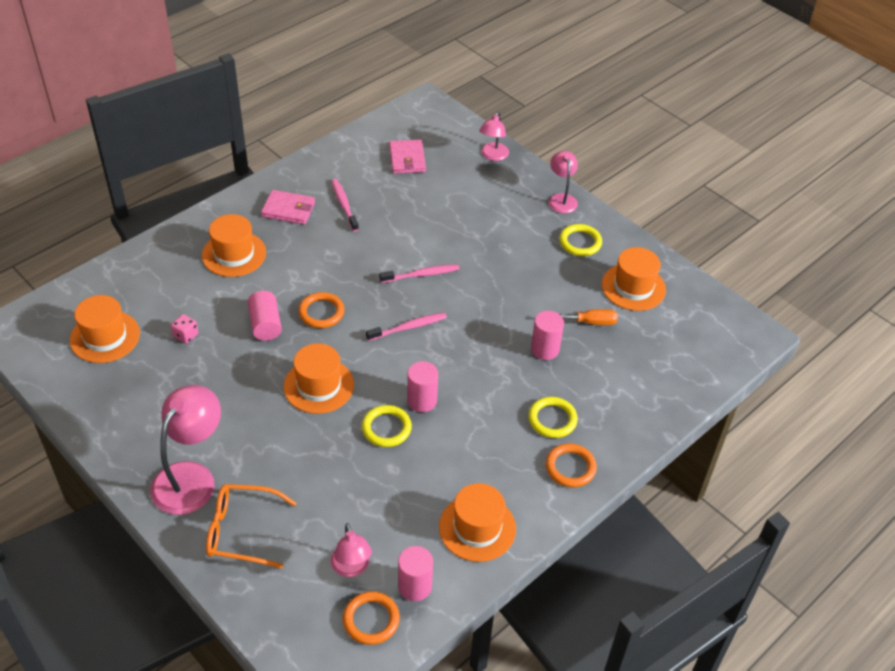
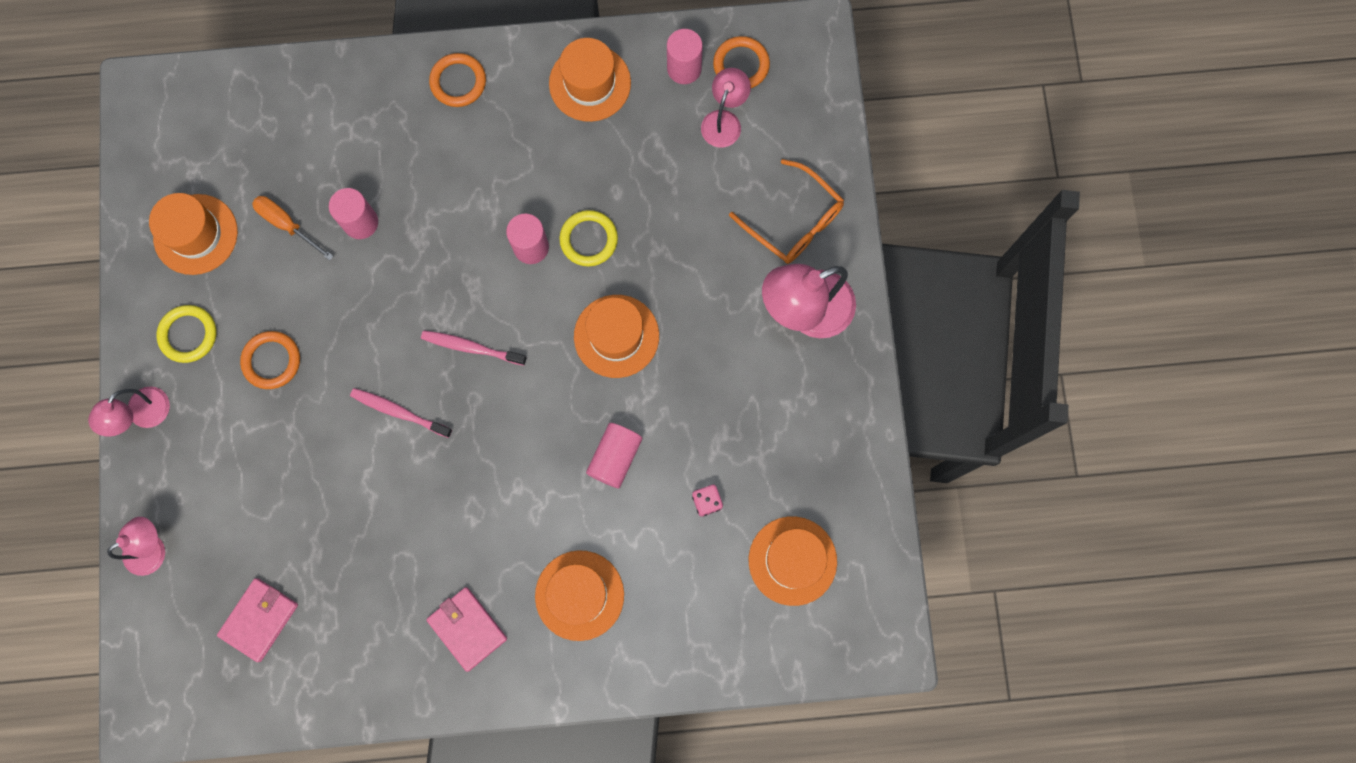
camera: 140 degrees left, 30 degrees up
orange ring [298,292,345,328] -> orange ring moved to [240,331,300,389]
pink toothbrush [331,179,359,231] -> none
yellow ring [528,397,578,438] -> none

